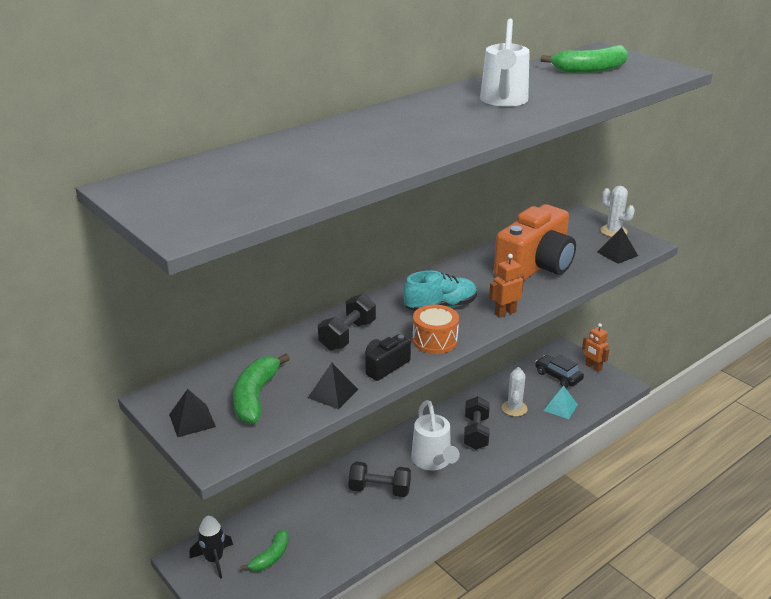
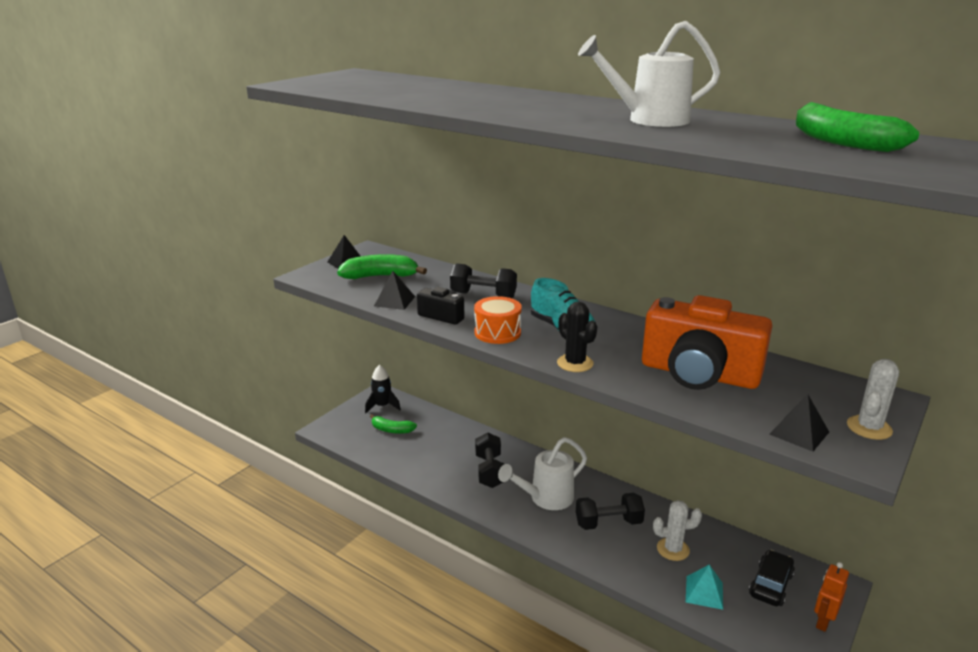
camera: 75 degrees right, 5 degrees down
orange robot [489,254,524,318] -> black cactus [557,302,598,372]

